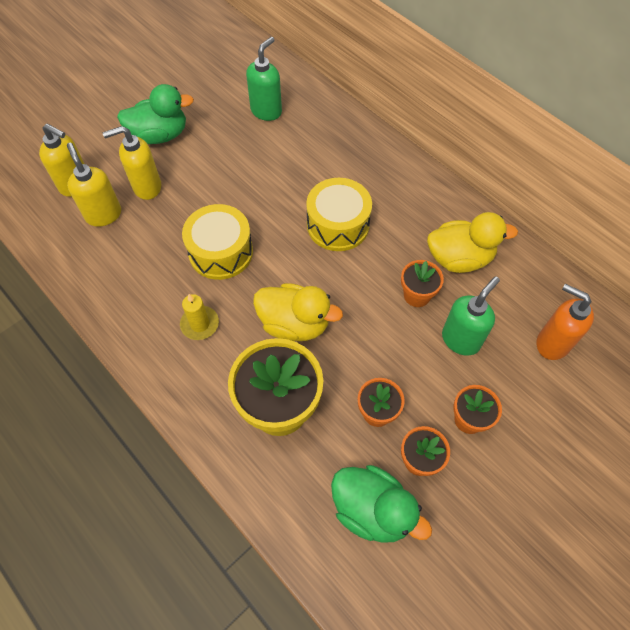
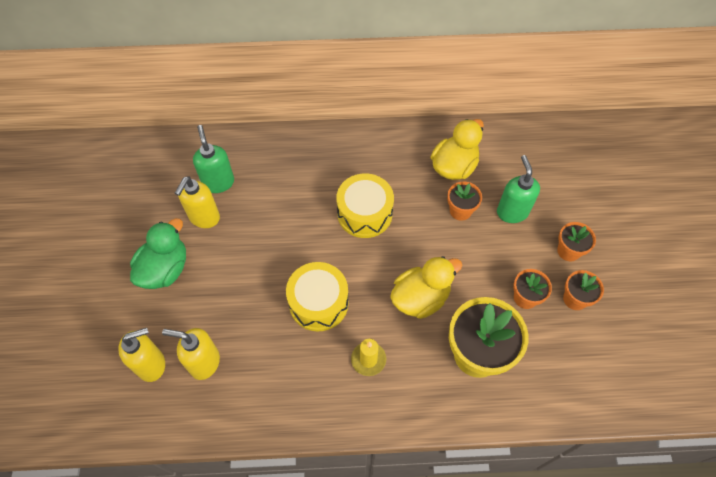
camera: 50 degrees left, 0 degrees up
yellow soap dispenser [103,126,161,200] -> yellow soap dispenser moved to [175,176,220,228]
green duck [331,465,432,543] -> none
orange soap dispenser [537,284,594,360] -> none

